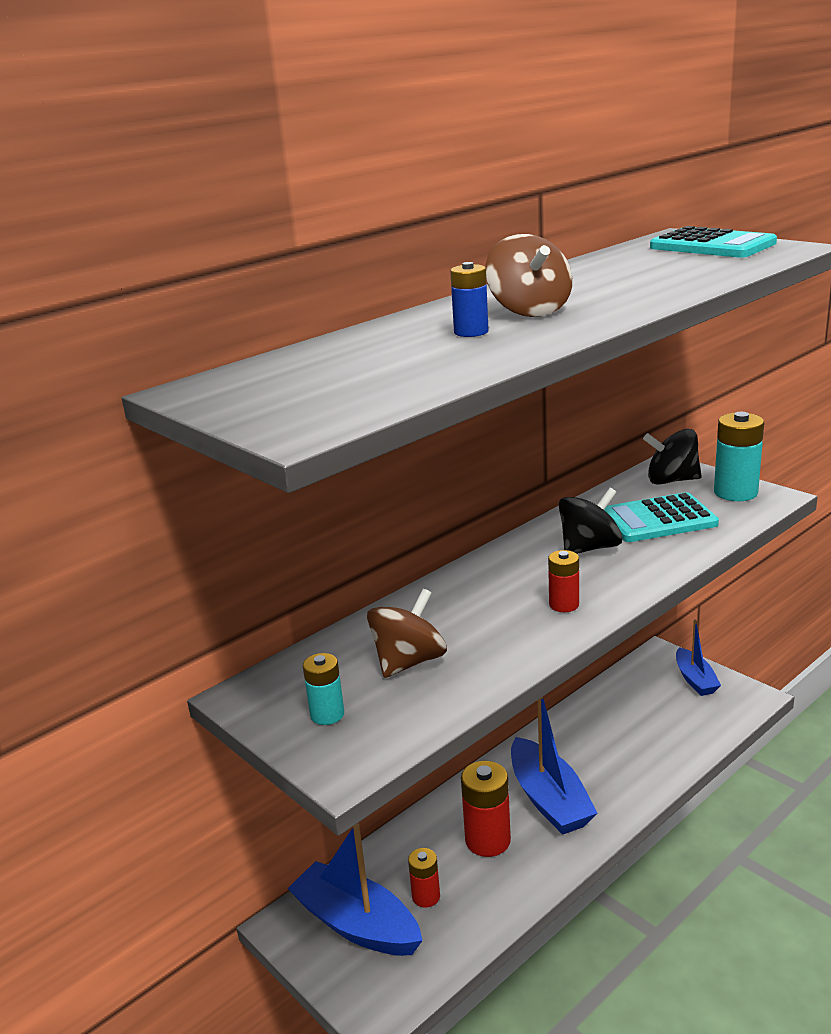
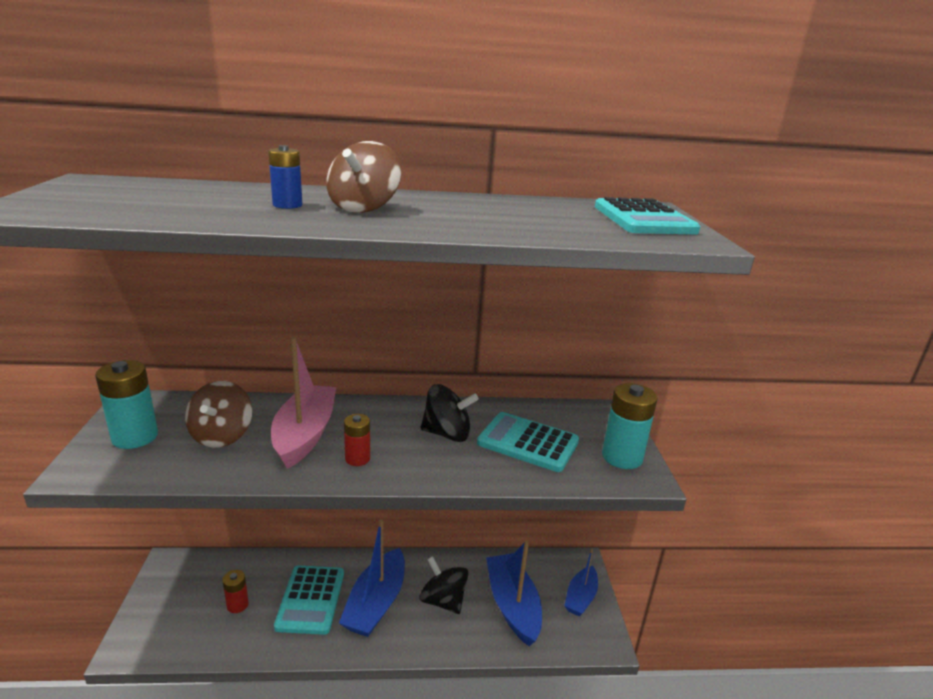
camera: 35 degrees right, 0 degrees up
blue boat [287,823,423,956] -> blue boat moved to [486,540,542,646]
turquoise battery [303,653,344,725] -> turquoise battery [95,360,158,449], size x1.70
brown spinning top [367,589,447,678] -> brown spinning top turned 105 degrees clockwise [185,381,252,448]
red battery [461,761,511,857] -> turquoise calculator [274,565,344,635]
black spinning top [643,429,702,485] -> black spinning top moved to [420,556,469,614]
none -> pink boat [271,337,336,469]

